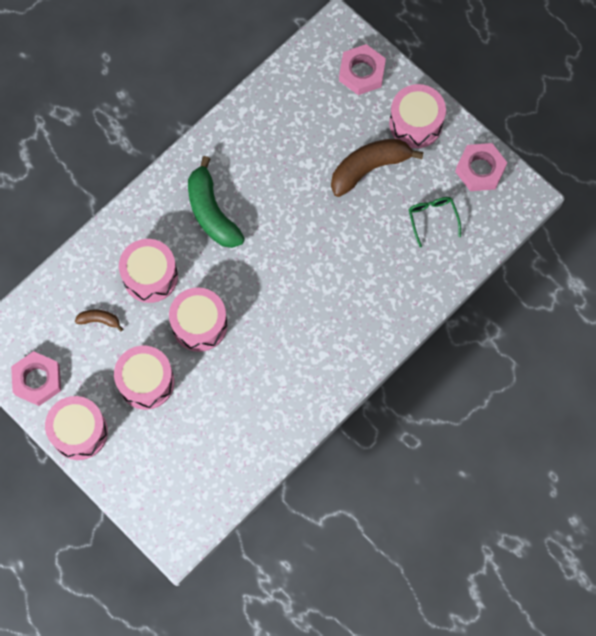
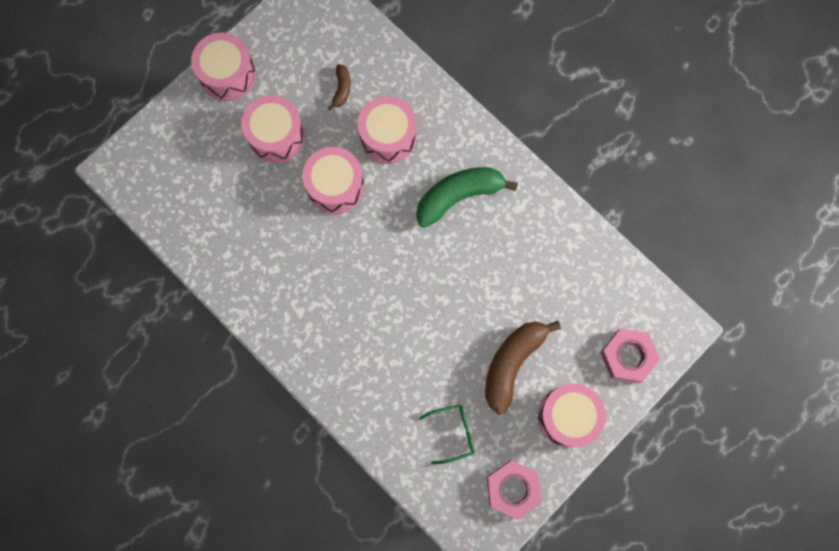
camera: 90 degrees right, 5 degrees up
pink nut [11,351,61,406] -> none
brown banana [331,139,424,197] -> brown banana turned 120 degrees counterclockwise [485,321,561,415]

